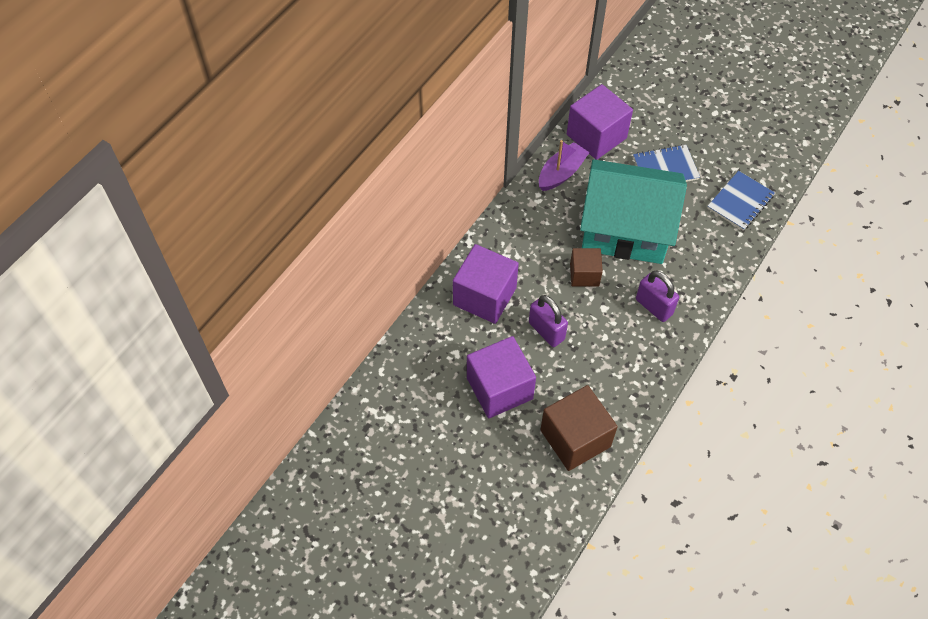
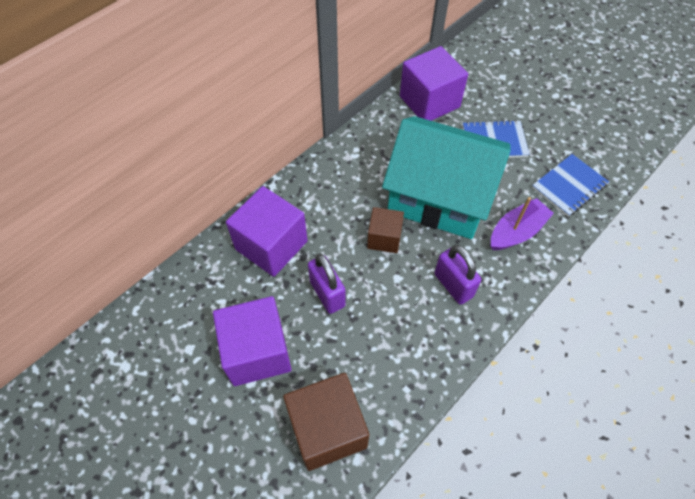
camera: 10 degrees right, 0 degrees up
purple boat [539,140,590,191] -> purple boat moved to [491,197,554,250]

